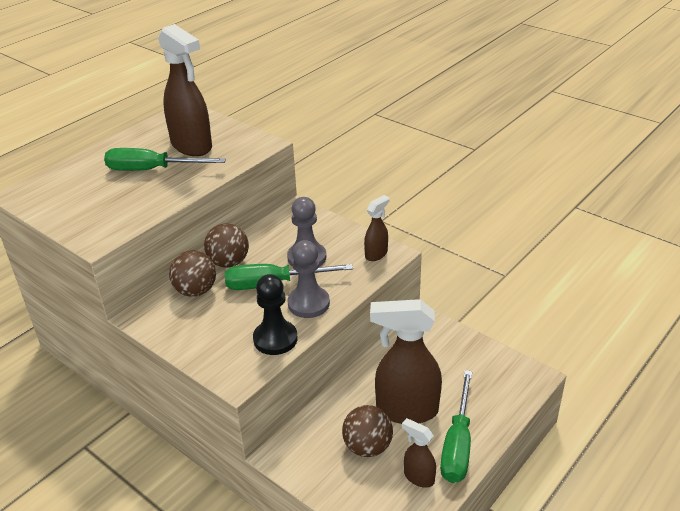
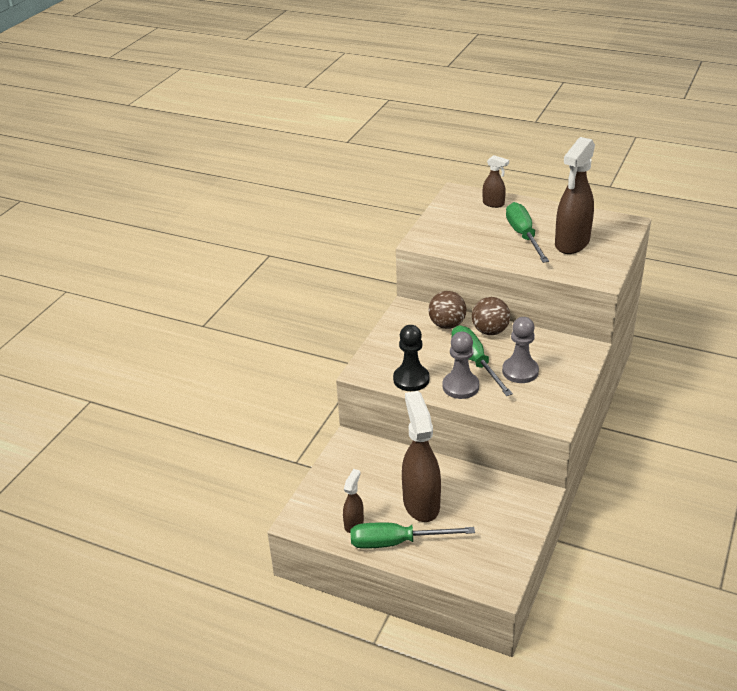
camera: 75 degrees right, 0 degrees up
brown ball [342,405,393,457] -> none
brown spray bottle [364,195,389,261] -> brown spray bottle moved to [483,155,509,208]

